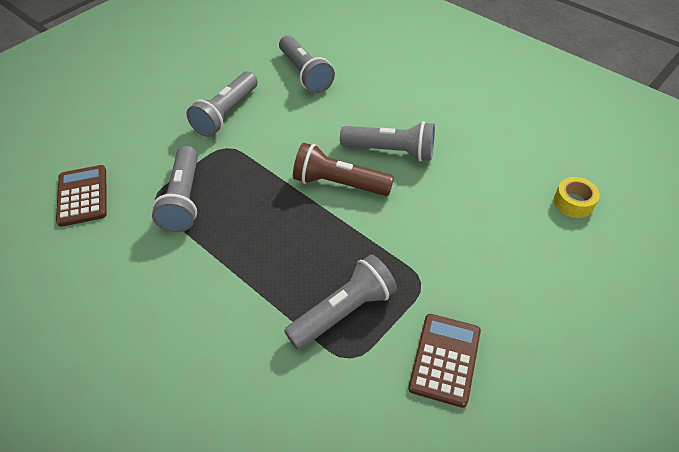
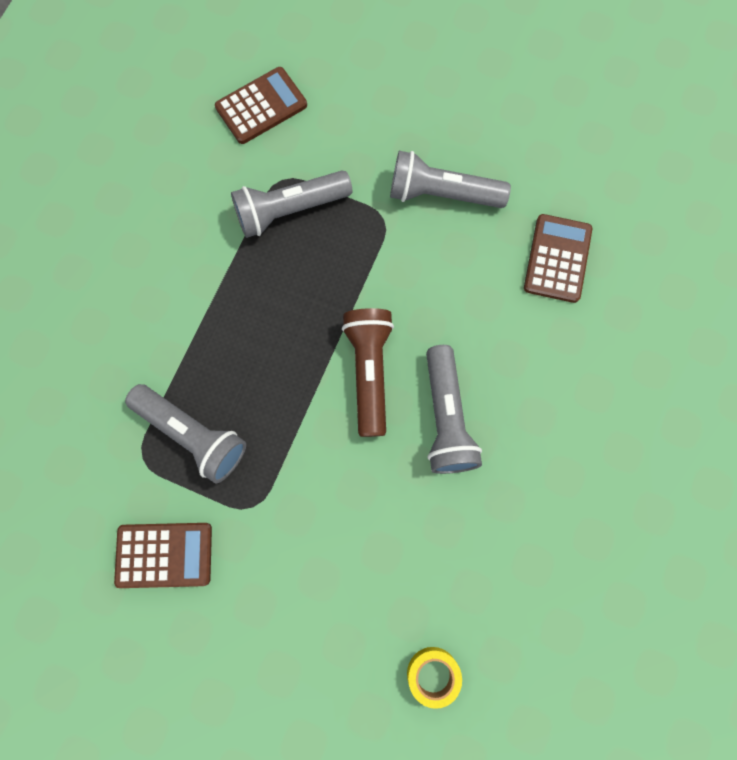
camera: 70 degrees right, 25 degrees up
grey flashlight [279,35,335,93] -> brown calculator [524,214,592,303]

